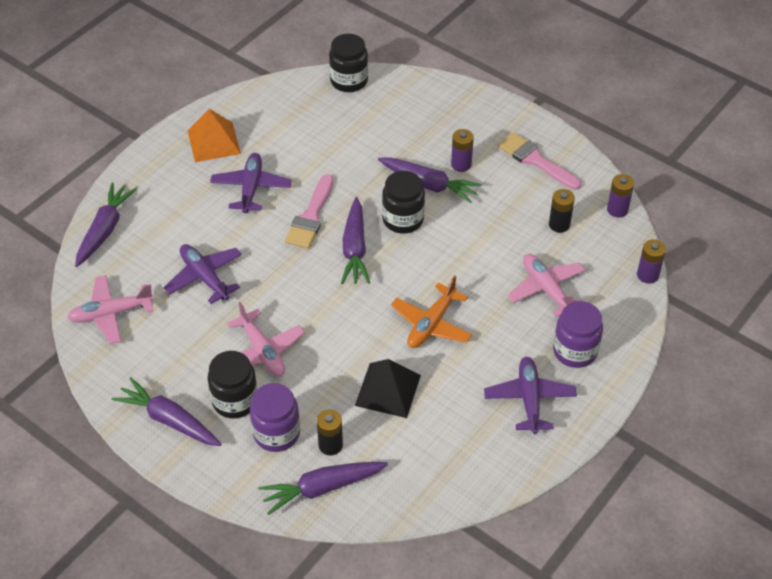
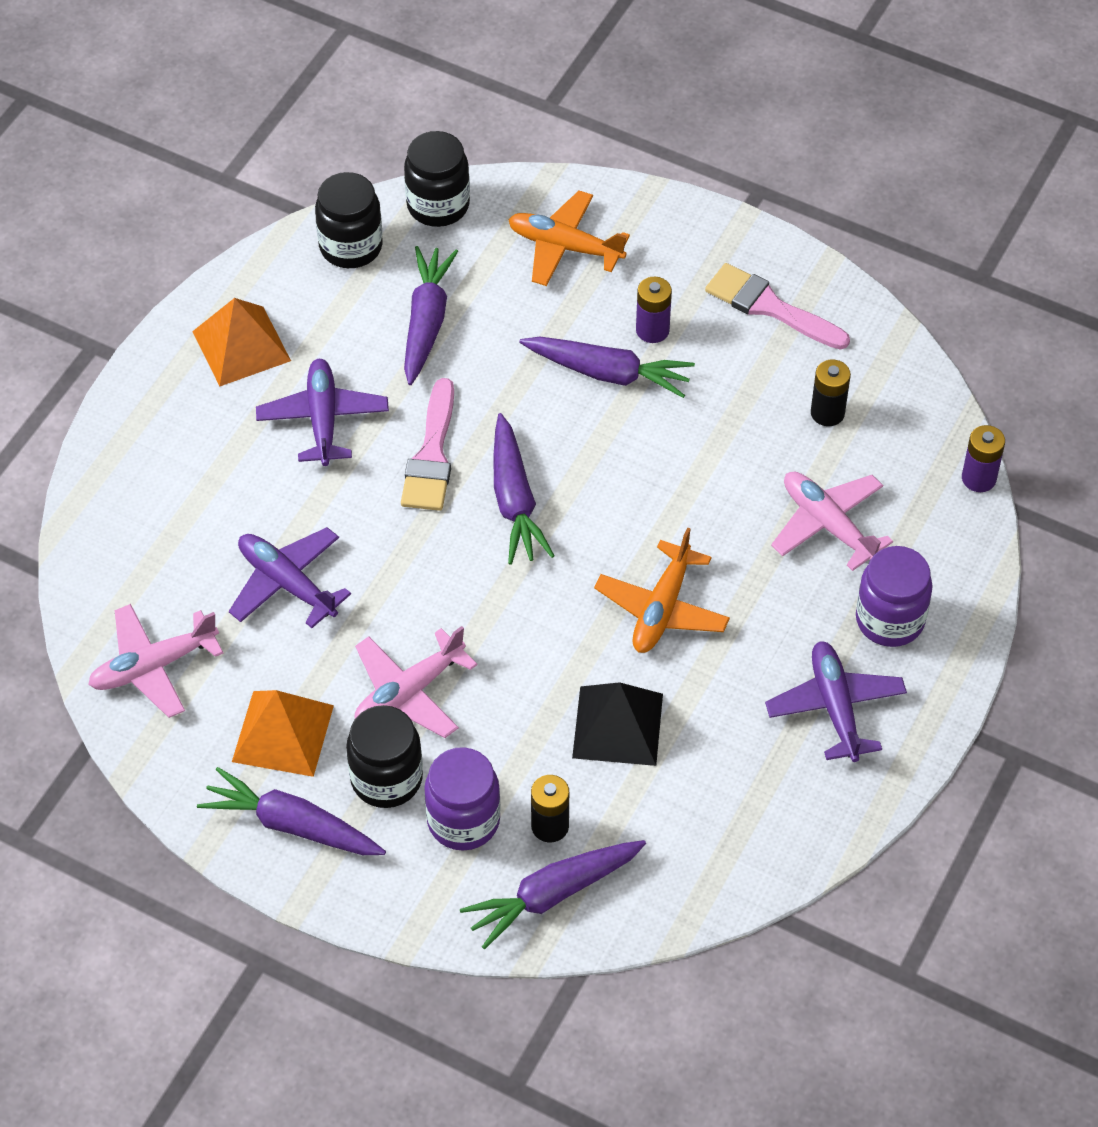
camera: 10 degrees left, 5 degrees up
purple carrot [75,182,137,267] -> purple carrot moved to [404,246,458,385]
pink plane [227,302,305,377] -> pink plane turned 90 degrees clockwise [355,626,477,738]
black jar [382,171,425,234] -> black jar moved to [315,172,383,268]
purple battery [607,174,634,218] -> none
none -> orange pyramid [232,690,334,777]
none -> orange plane [508,191,630,286]

